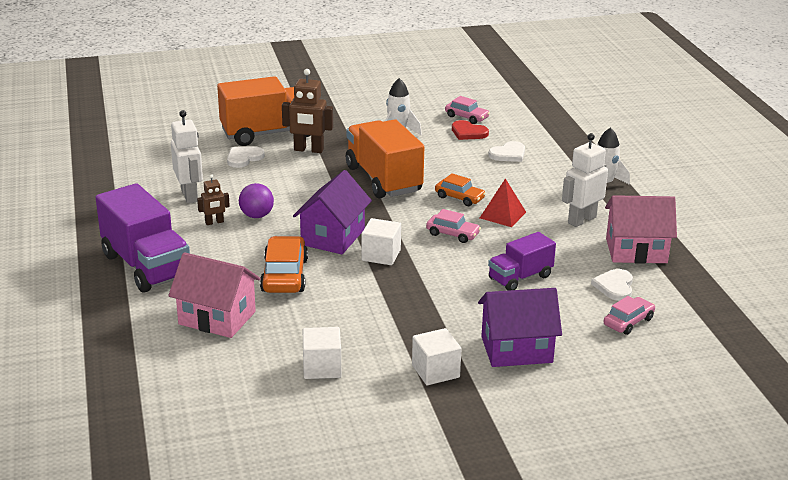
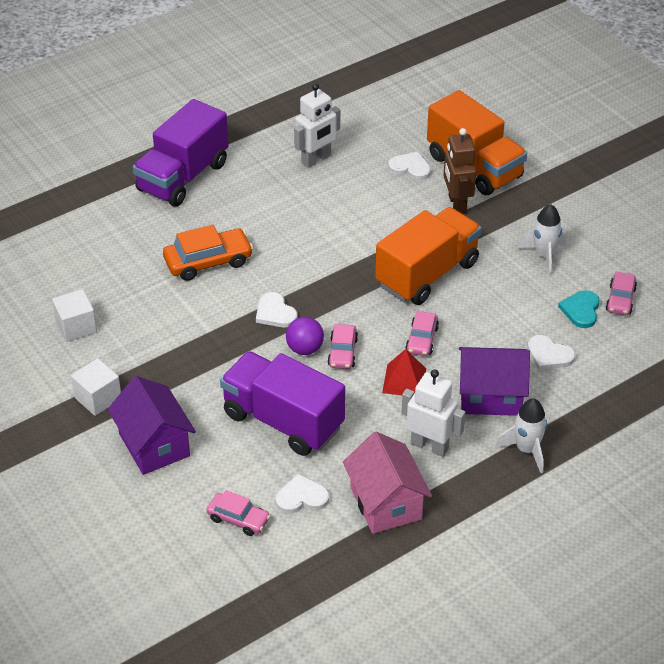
camera: 70 degrees right, 15 degrees up
pink house [168,252,261,338] -> none
brown robot [197,174,230,225] -> none
purple ball [239,183,274,218] -> purple ball moved to [286,317,324,355]
purple house [293,170,372,254] -> purple house moved to [459,347,530,416]
white cube [361,218,401,265] -> white heart [256,292,297,327]
orange car [435,173,486,206] -> pink car [406,311,439,356]
red heart [452,120,489,140] -> turquoise heart [558,290,600,328]
purple truck [488,232,556,291] -> purple truck [220,351,345,456], size x1.73

